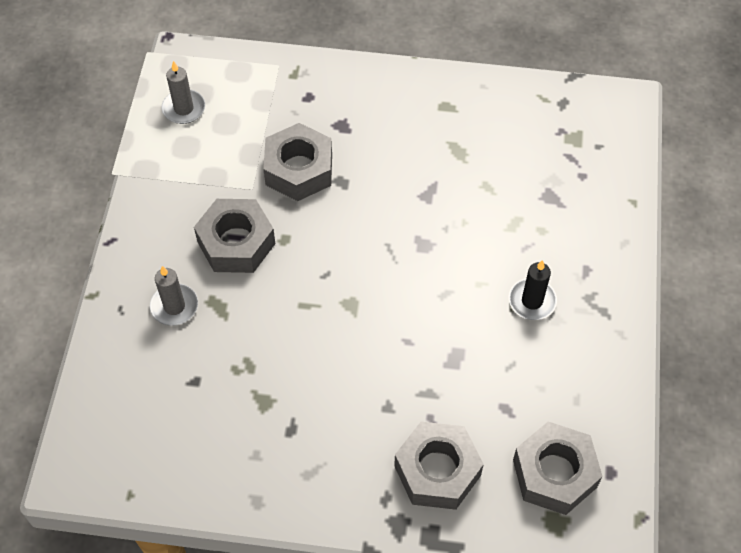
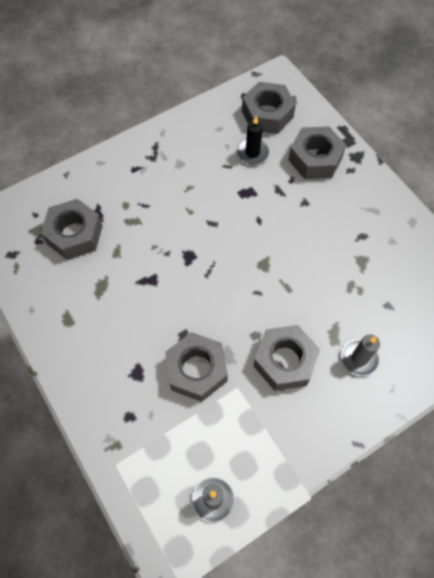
camera: 130 degrees left, 5 degrees up
black candle [509,260,557,320] -> black candle moved to [237,116,269,164]
none -> grey nut [41,199,103,260]

